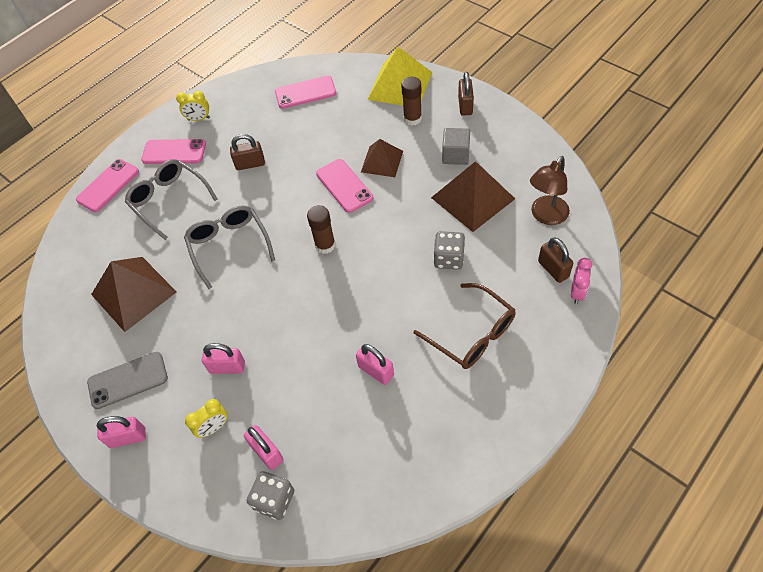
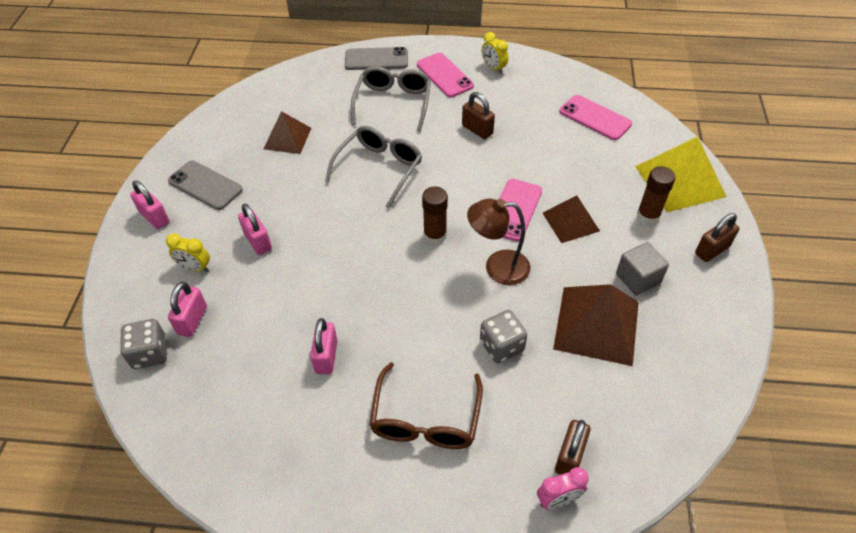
camera: 50 degrees right, 5 degrees down
pink phone [76,159,139,212] -> grey phone [345,47,408,70]
brown pyramid [91,257,177,332] -> brown pyramid [264,111,311,154], size x0.62
brown lamp [530,156,570,225] -> brown lamp moved to [467,199,530,285]

